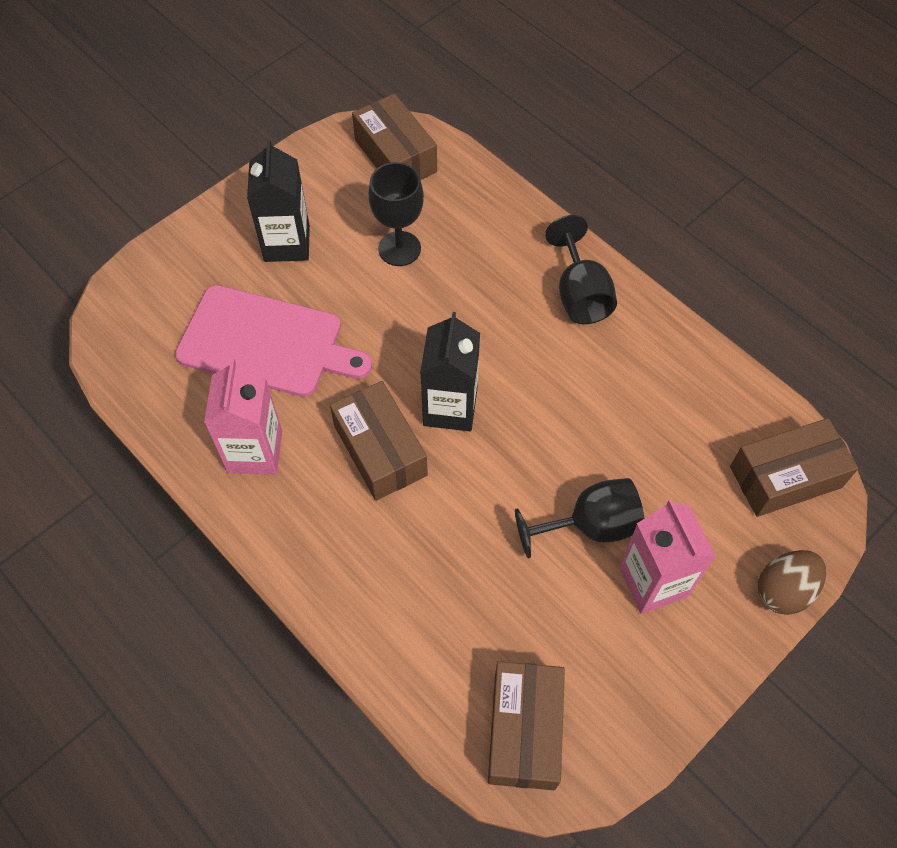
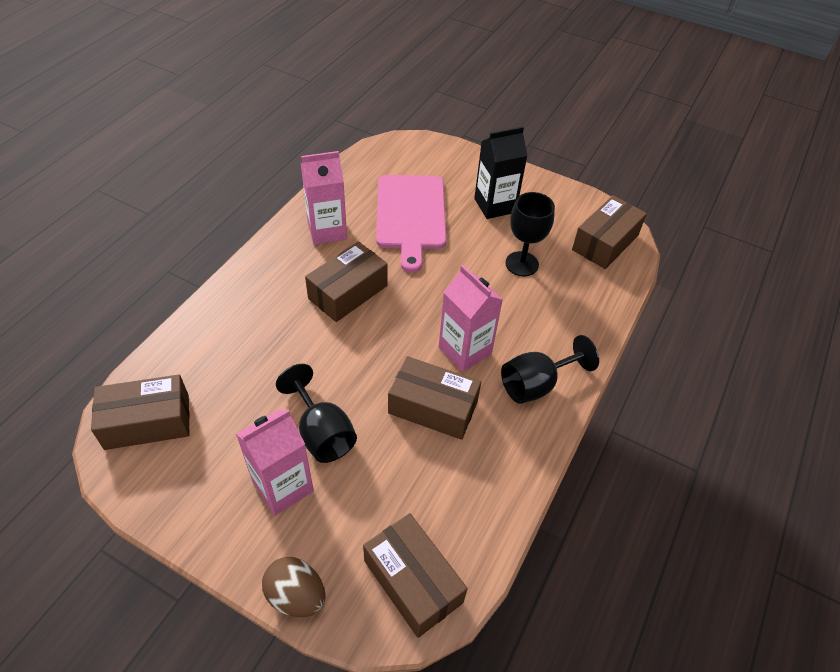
camera: 70 degrees right, 10 degrees down
black carton [420,312,480,431] -> none
none -> brown box [388,356,481,440]
none -> pink carton [439,265,503,372]

